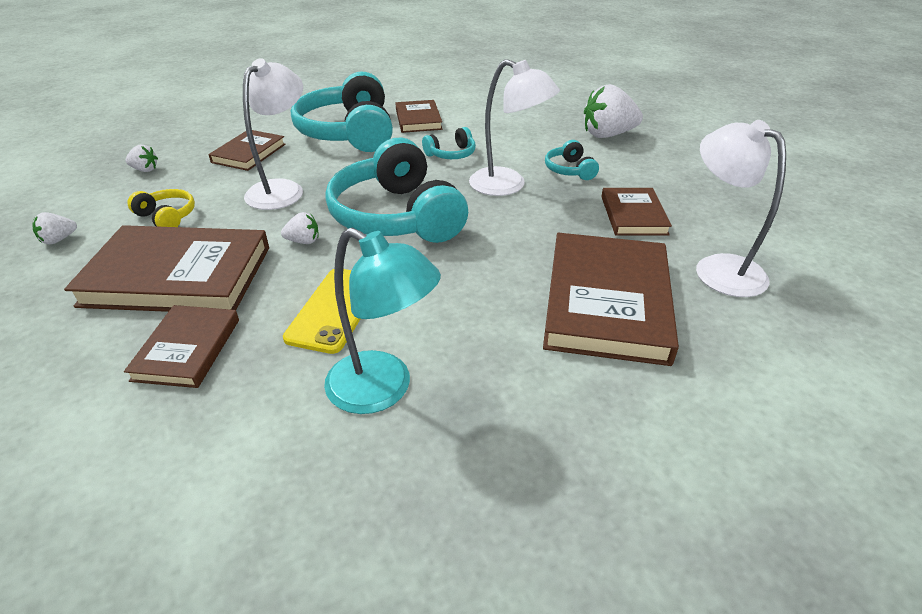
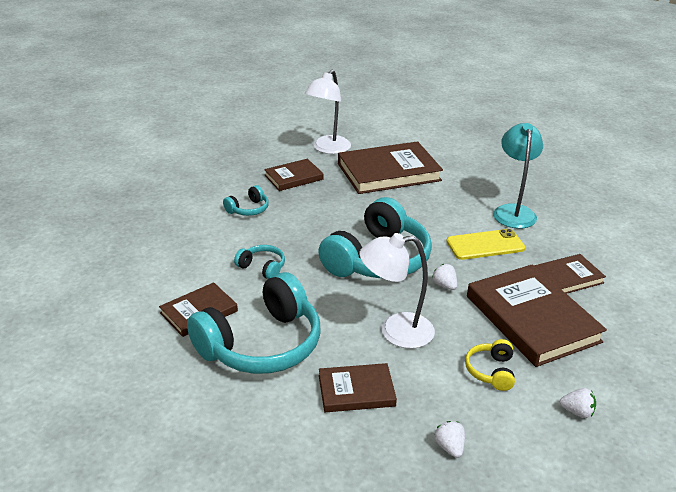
camera: 120 degrees left, 5 degrees down
white lamp [469,59,560,196] -> none
white strawberry [584,84,643,138] -> none

